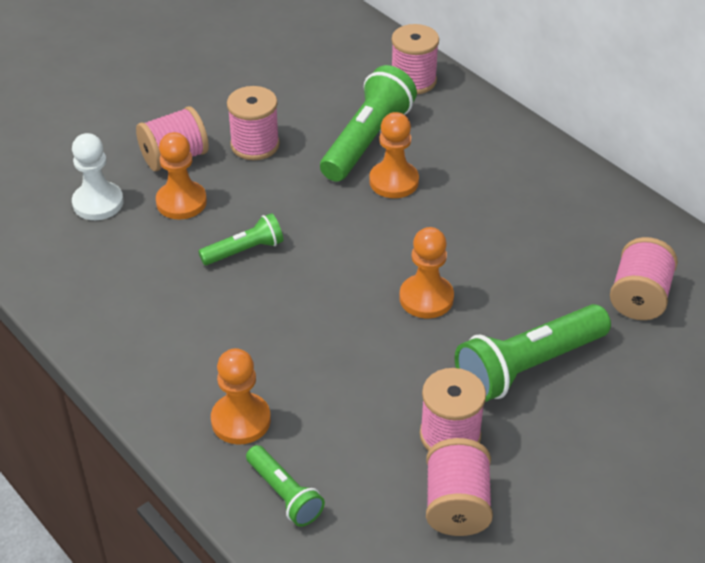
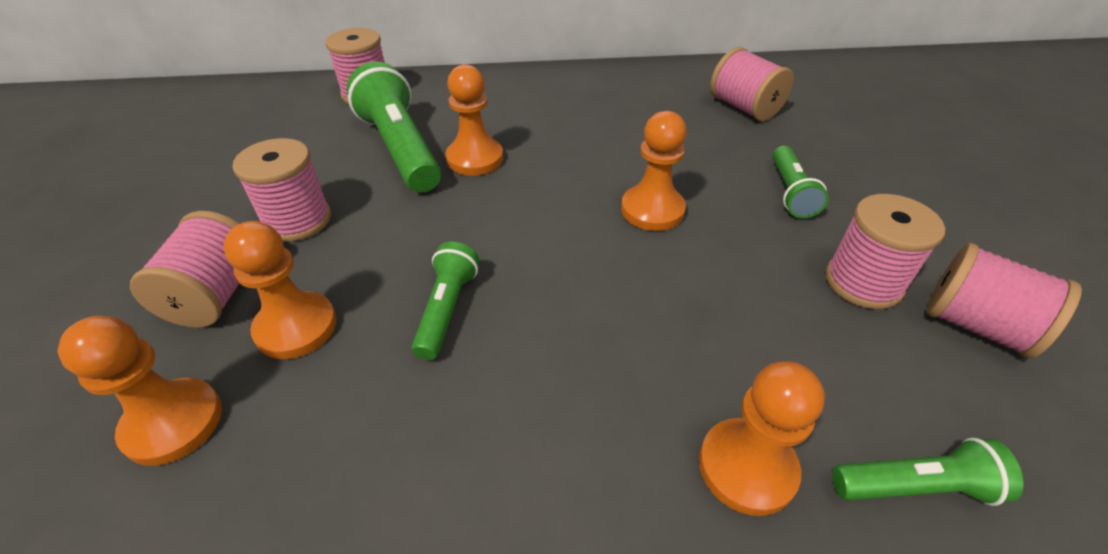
camera: 55 degrees left, 0 degrees up
white pawn [72,133,124,220] -> orange pawn [58,316,222,466]
green flashlight [455,304,611,402] -> green flashlight [772,146,829,218], size x0.55

